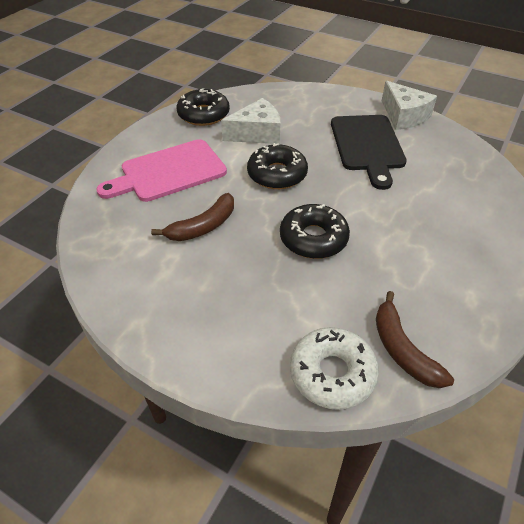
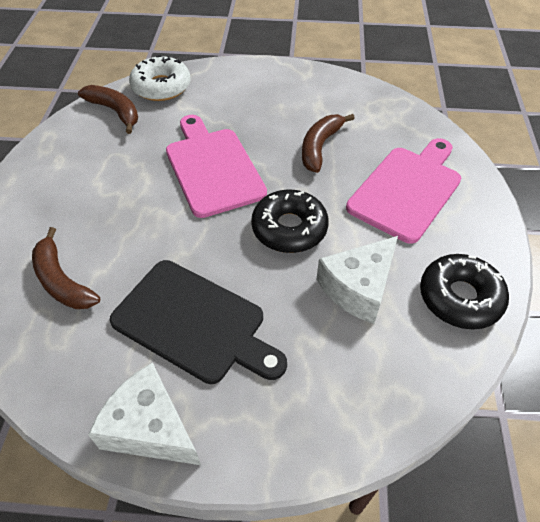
camera: 155 degrees right, 5 degrees up
black donut [280,204,350,259] -> pink cutting board [166,115,267,218]
black cutting board [331,115,407,190] -> black cutting board turned 150 degrees clockwise [110,260,287,384]
none -> brown banana [32,227,100,309]

